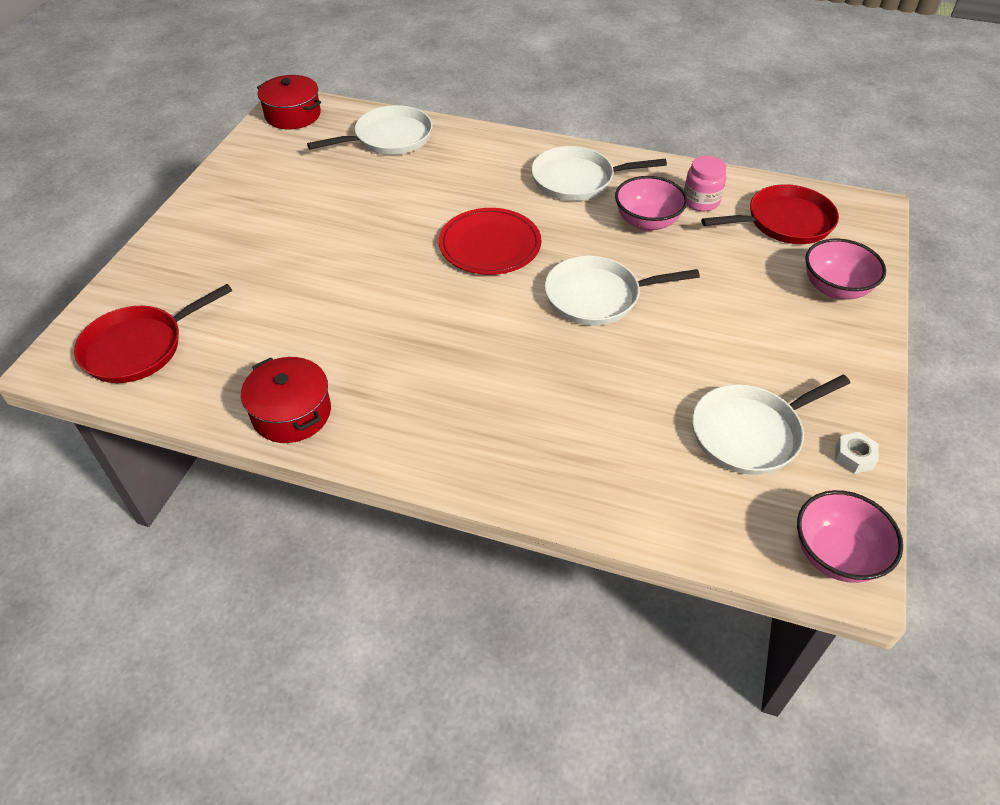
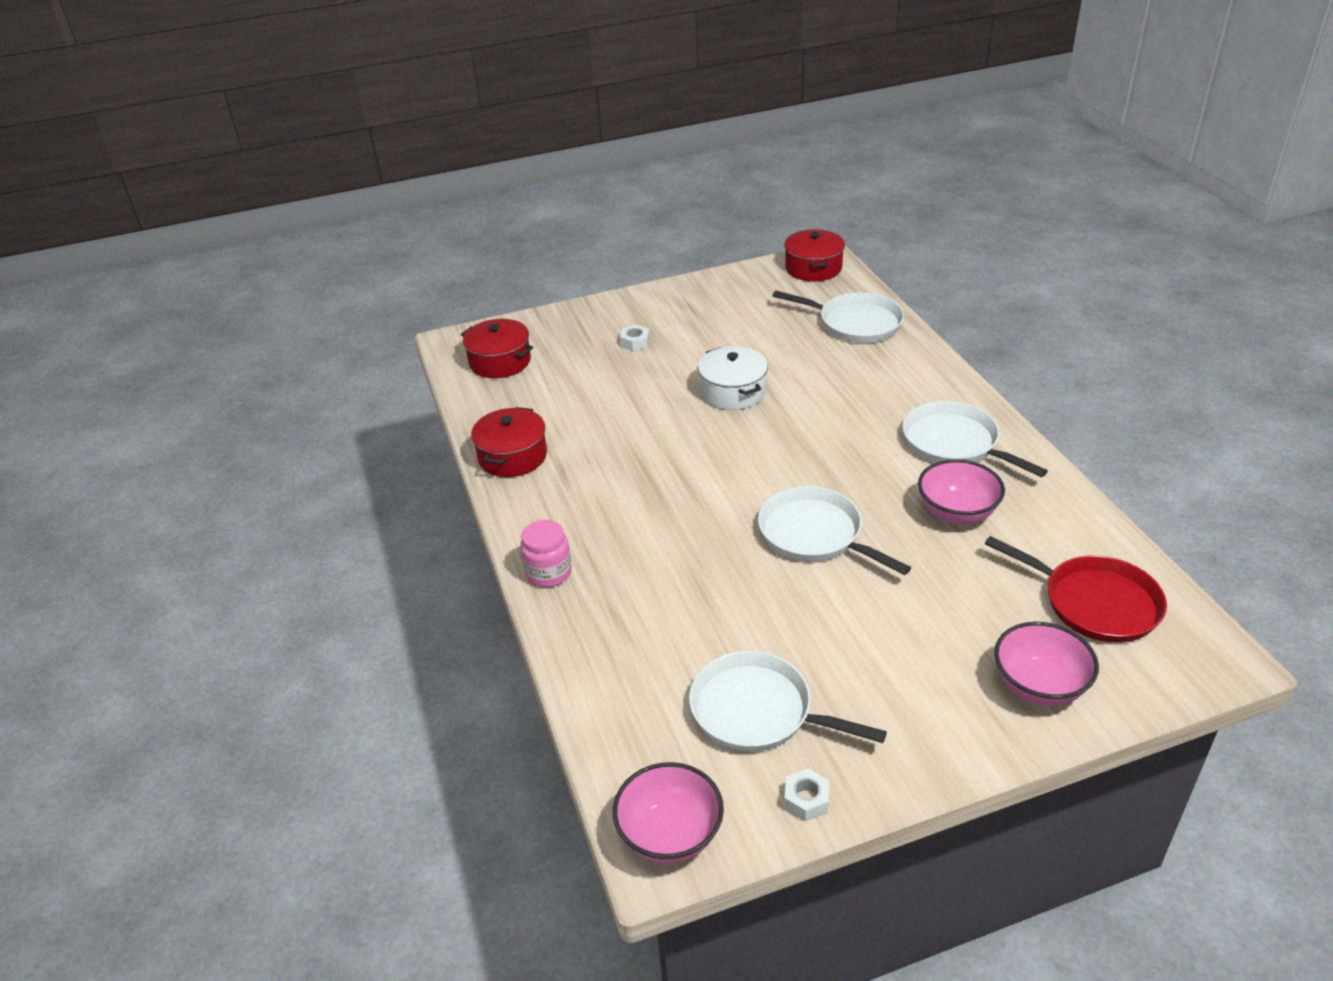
camera: 55 degrees right, 10 degrees down
red pan [74,284,232,383] -> red pot [461,319,533,378]
red plate [439,208,541,275] -> none
pink jar [684,155,726,211] -> pink jar moved to [520,520,572,587]
none -> white nut [620,325,650,351]
none -> white pot [698,346,768,410]

